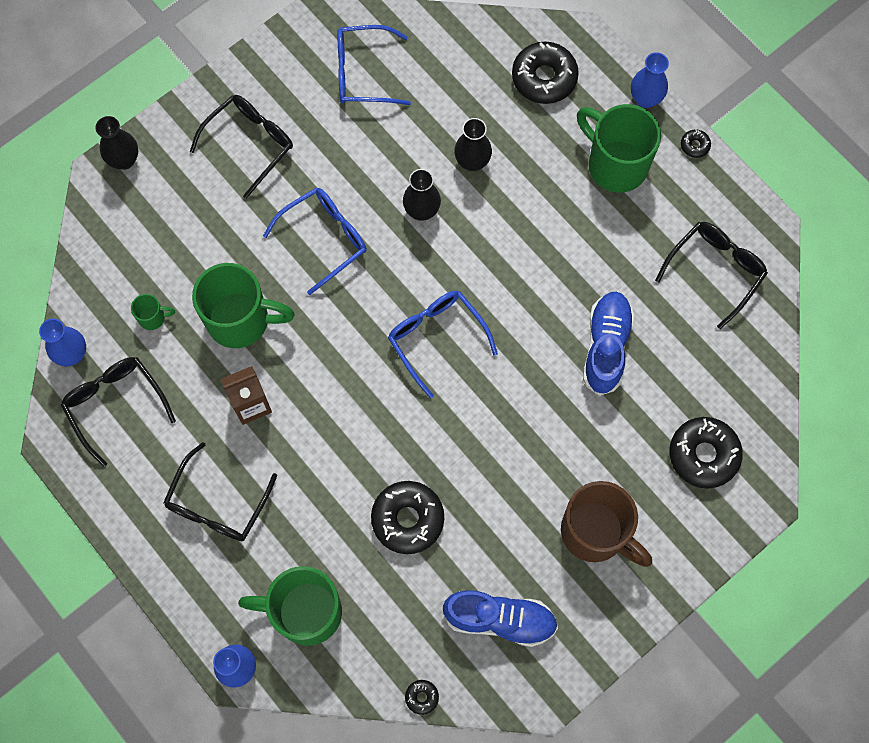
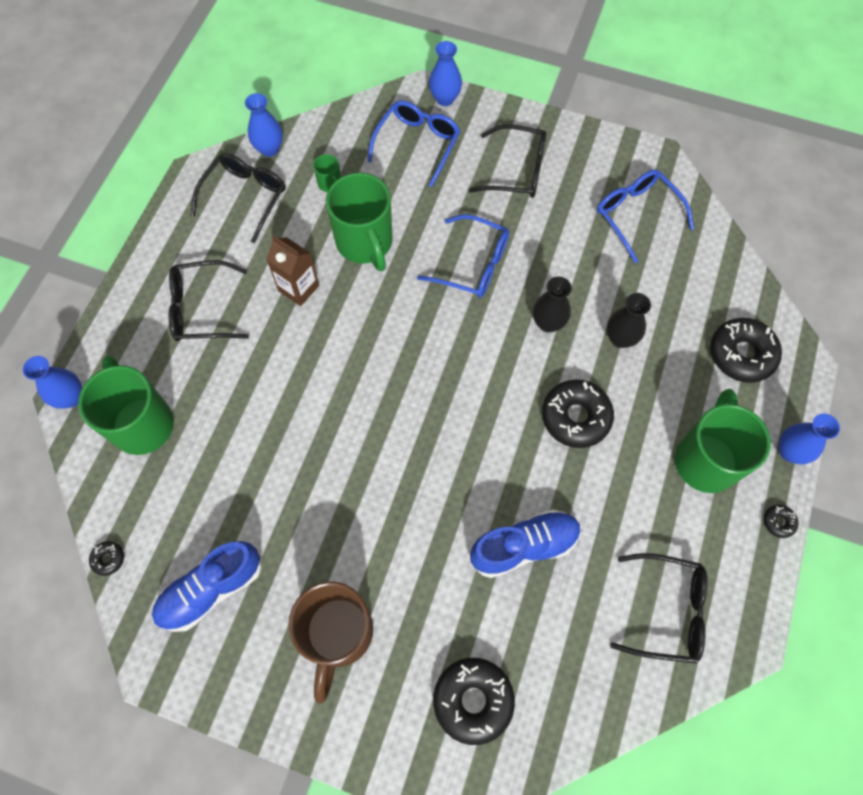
camera: 60 degrees right, 5 degrees down
black vase [96,116,138,170] -> blue vase [429,41,462,106]
black donut [371,481,444,554] -> black donut moved to [542,380,614,448]
blue glasses [388,291,498,398] -> blue glasses moved to [367,101,460,187]
blue shoe [443,590,558,647] -> blue shoe turned 75 degrees clockwise [152,541,262,632]

